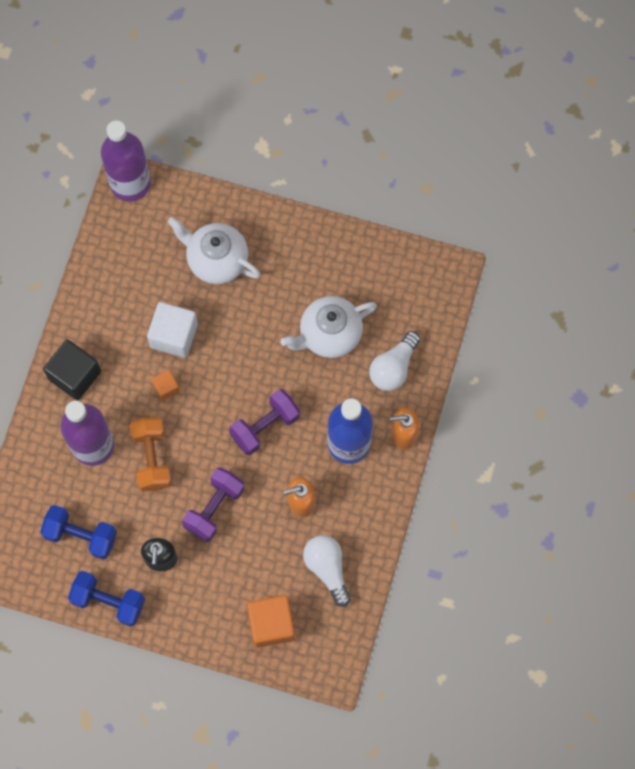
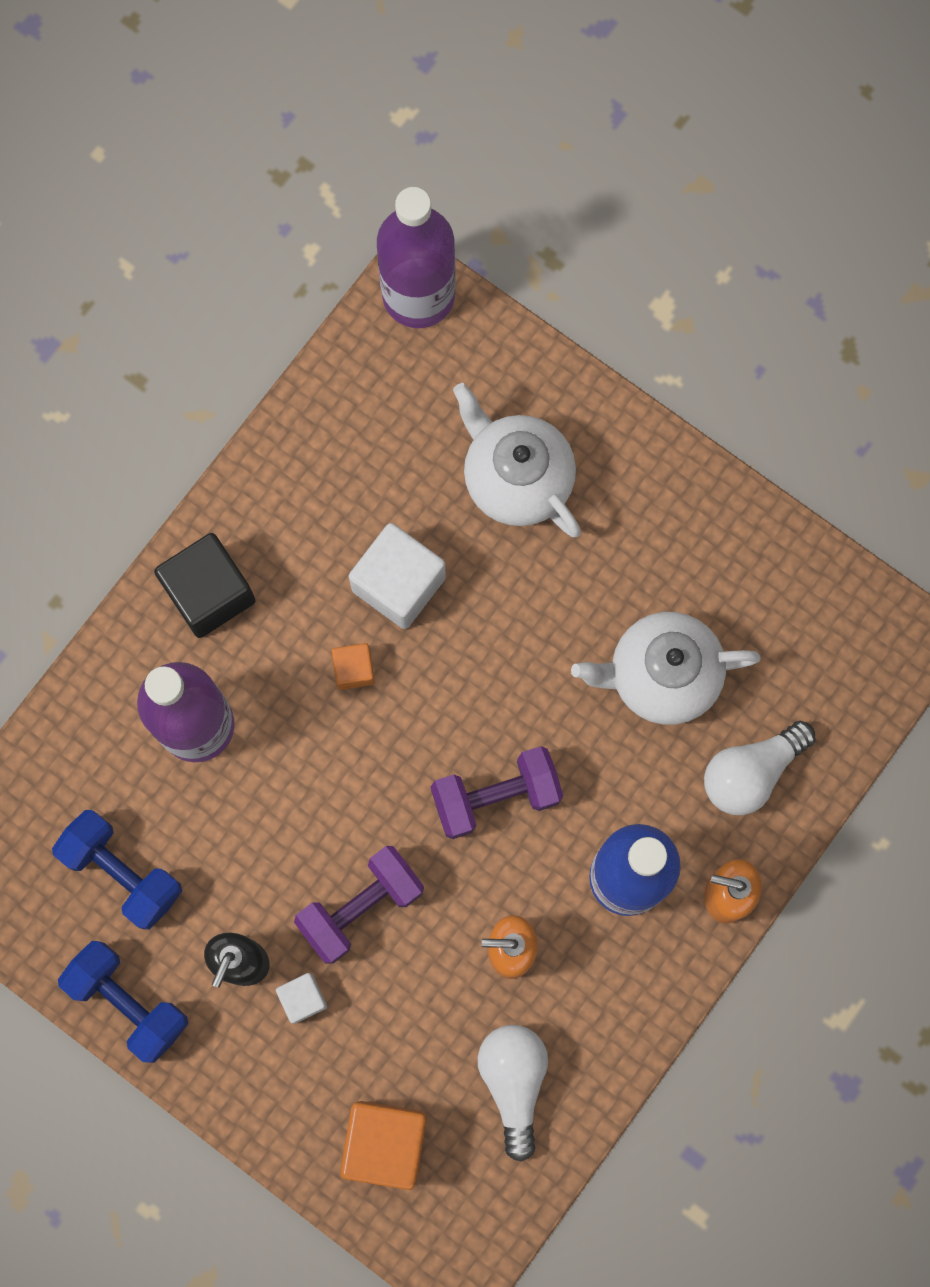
camera: 20 degrees right, 5 degrees up
orange dumbbell [130,417,172,491] -> none
none -> white cube [276,973,327,1024]

